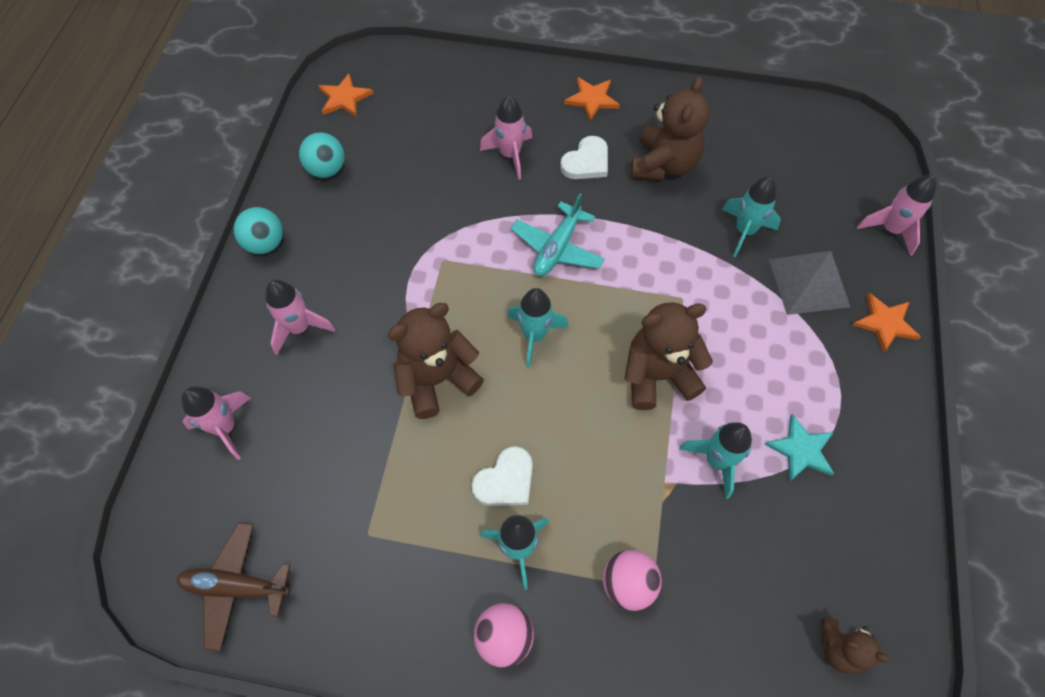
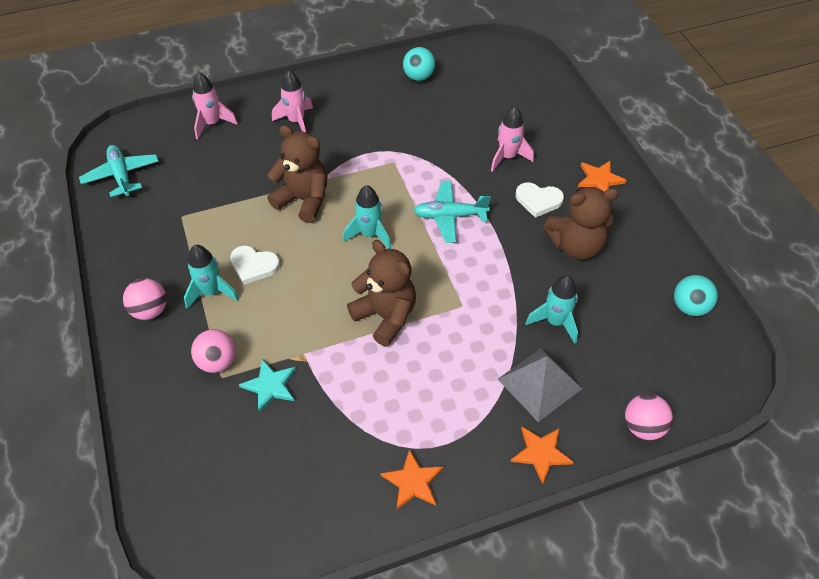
camera: 60 degrees right, 10 degrees down
brown plane [177,523,291,652] -> turquoise plane [79,145,159,198]
turquoise ball [233,207,283,254] -> turquoise ball moved to [674,275,718,316]
orange star [319,74,373,117] -> orange star moved to [381,449,443,509]
turquoise rocket [679,422,752,499] -> none
turquoise star [764,414,834,482] -> turquoise star moved to [239,359,296,412]
brown teddy bear [822,618,890,675] -> none
pink rocket [857,175,937,256] -> pink ball [625,393,673,440]

